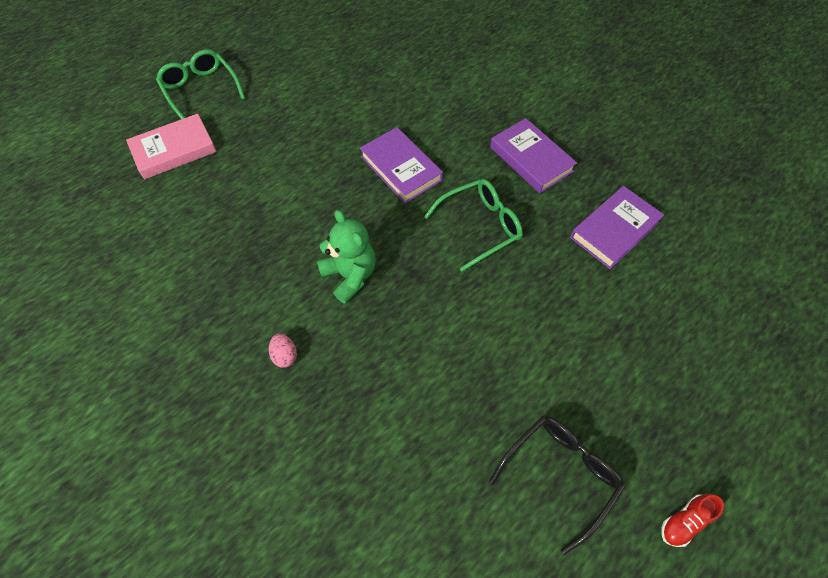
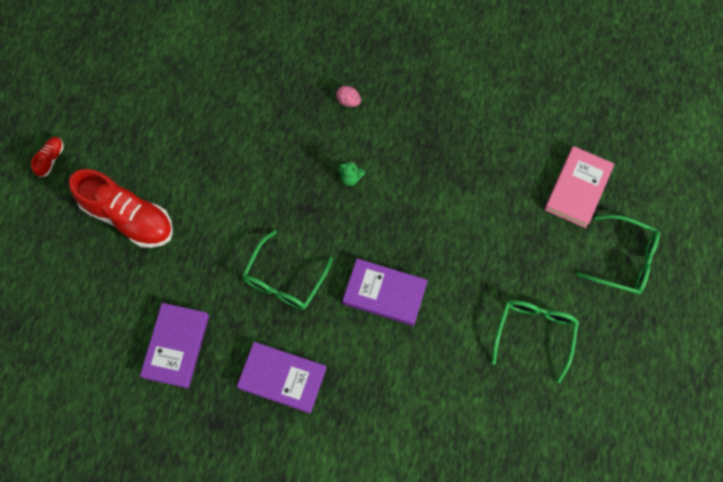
camera: 145 degrees right, 10 degrees up
green teddy bear [317,210,376,304] -> green teddy bear [339,161,365,186], size x0.51
black glasses [489,415,625,555] -> none
none -> red shoe [69,169,173,248]
none -> green glasses [492,300,579,383]

